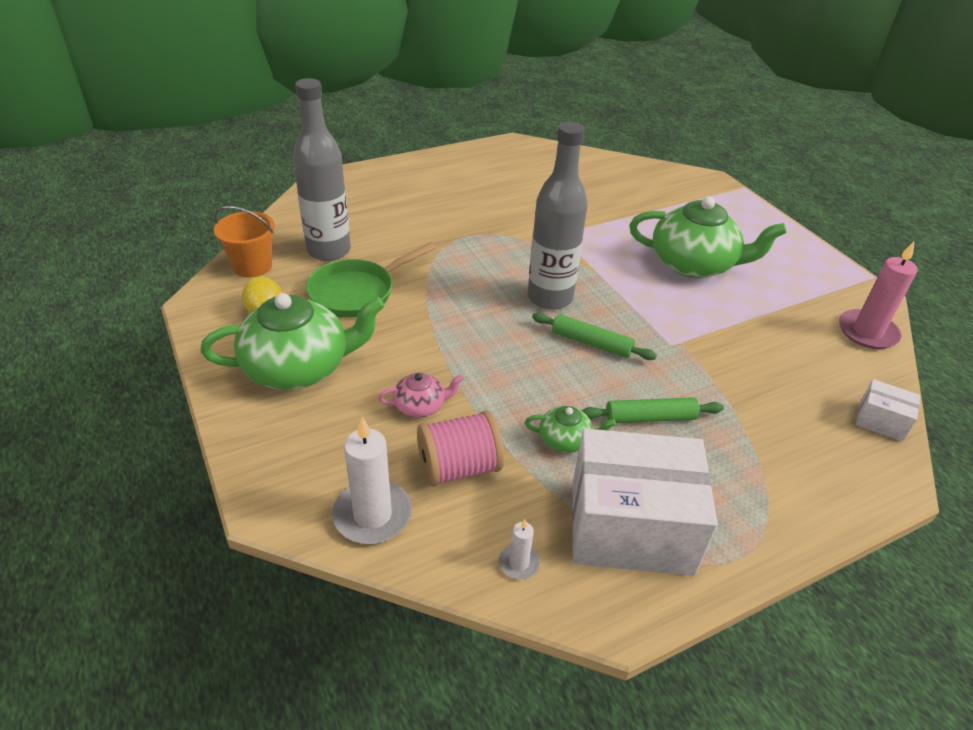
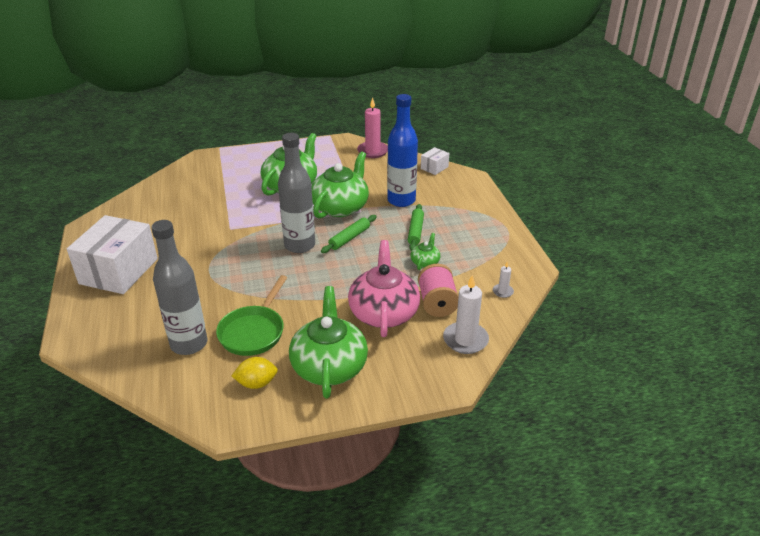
camera: 75 degrees left, 5 degrees down
orange bucket [214,206,275,278] -> none
green pan [306,242,436,318] -> green pan turned 45 degrees clockwise [216,275,287,356]
pink teapot [378,373,464,418] -> pink teapot [348,240,420,337], size x2.17
white box [572,428,718,576] -> white box moved to [67,215,158,294]
none -> green teapot [311,151,369,219]
none -> blue bottle [387,94,418,207]

